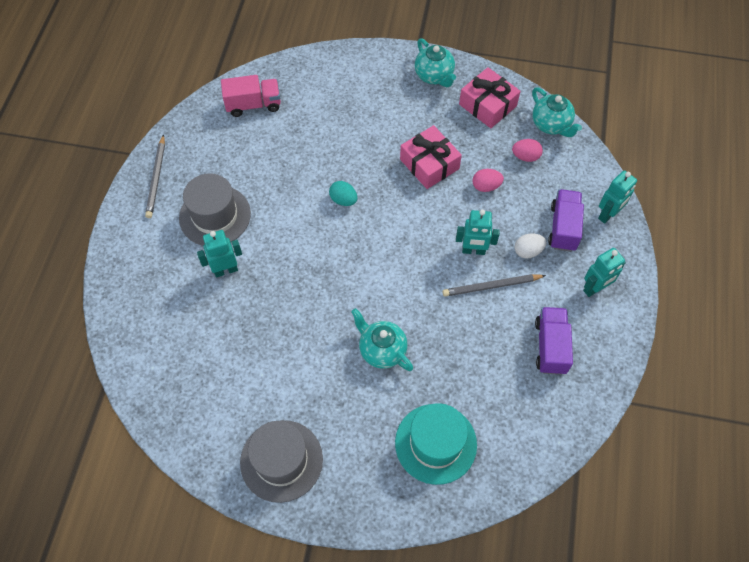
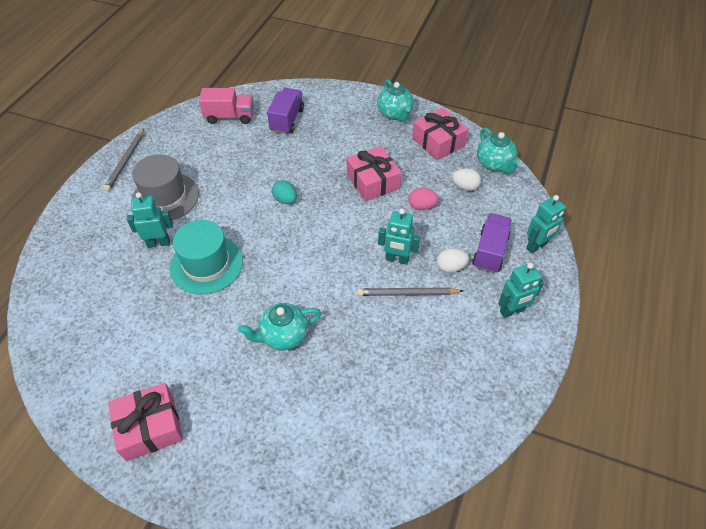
camera: 10 degrees right, 10 degrees down
grey hat [240,420,323,503] -> pink gift [108,383,183,461]
turquoise teapot [351,308,413,371] -> turquoise teapot turned 75 degrees counterclockwise [238,303,322,350]
turquoise hat [395,403,477,485] -> turquoise hat moved to [170,220,243,294]
pink egg [512,139,543,162] -> white egg [452,168,481,191]
purple truck [535,307,573,375] -> purple truck moved to [267,88,304,134]

